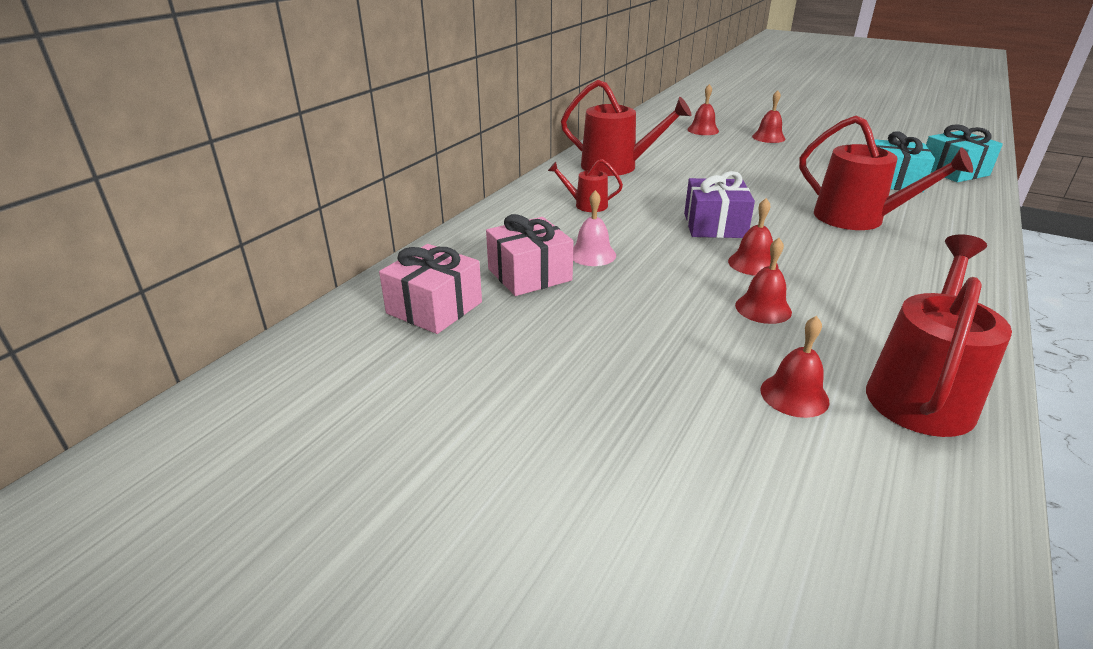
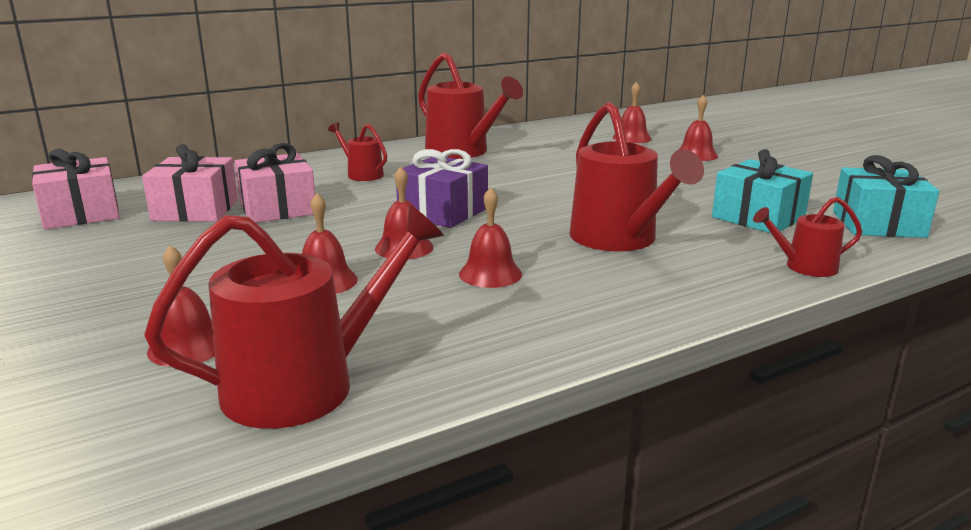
camera: 30 degrees right, 10 degrees down
pink bell [573,190,616,266] -> pink gift [235,143,315,223]
none -> red bell [459,187,522,288]
none -> red watering can [753,197,862,277]

